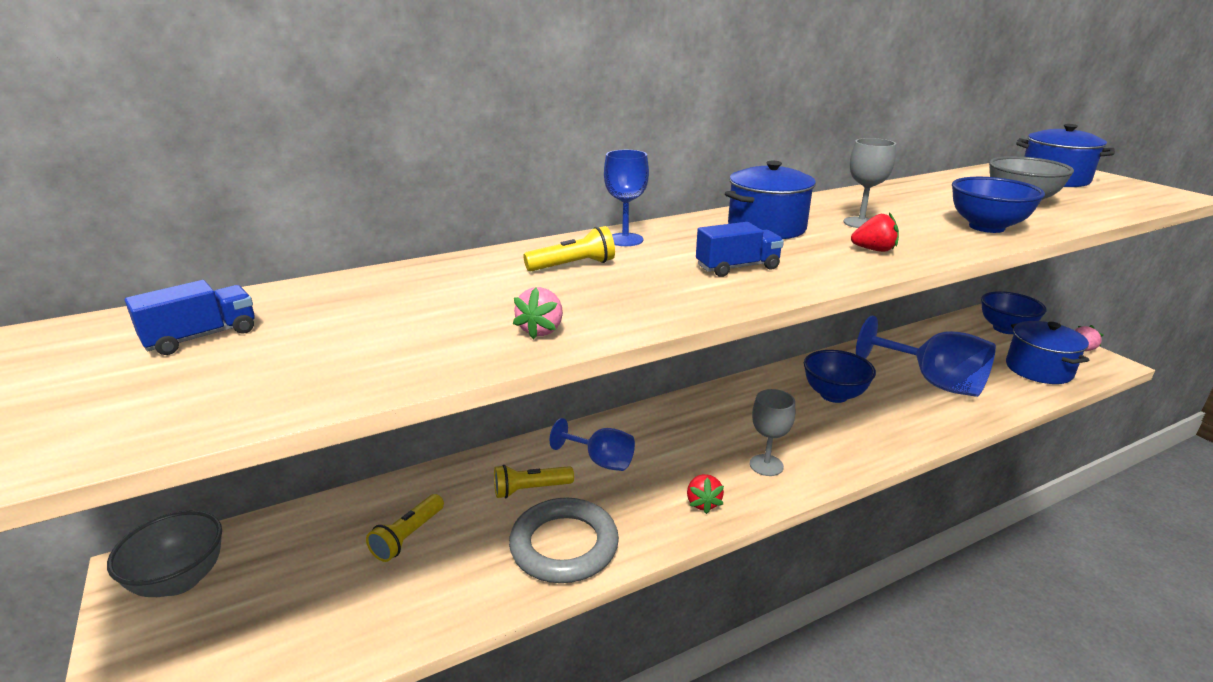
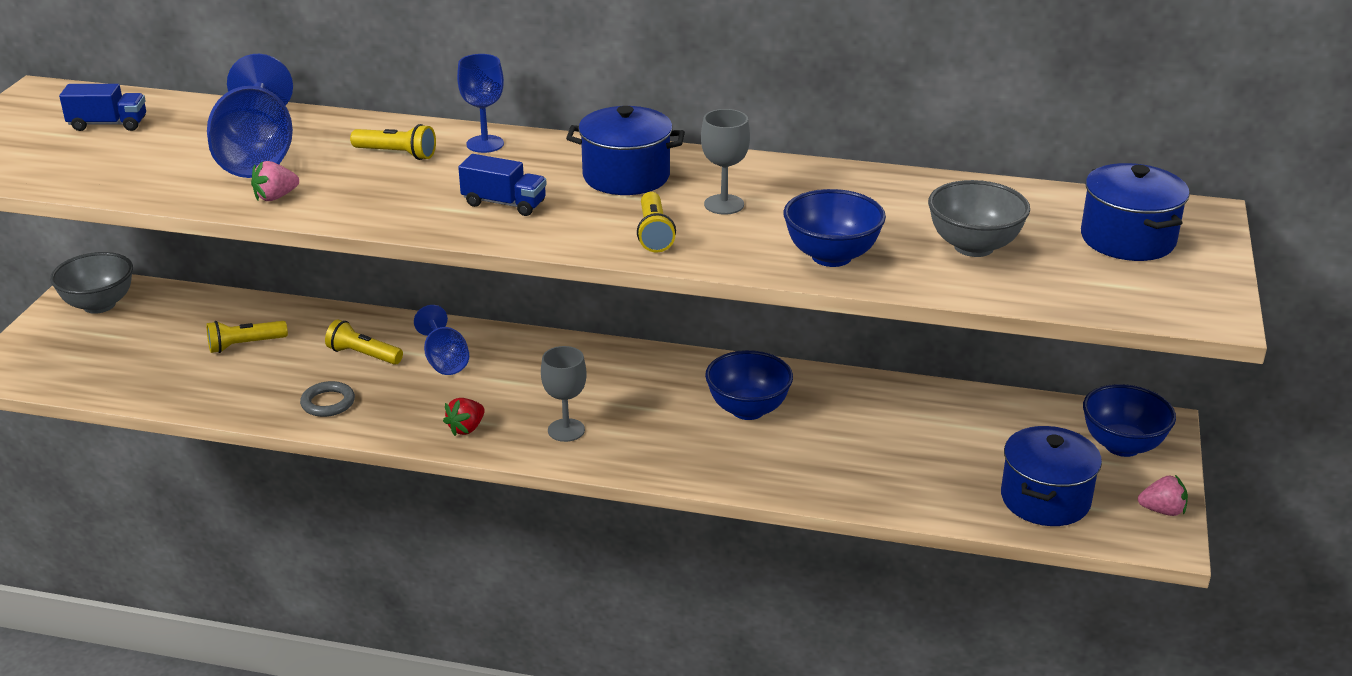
camera: 40 degrees right, 5 degrees up
grey ring [509,498,619,583] -> grey ring [300,381,355,417], size x0.53
red strawberry [851,212,899,252] -> yellow flashlight [637,192,676,253]
blue goblet [856,316,996,397] -> blue goblet moved to [207,54,293,178]

